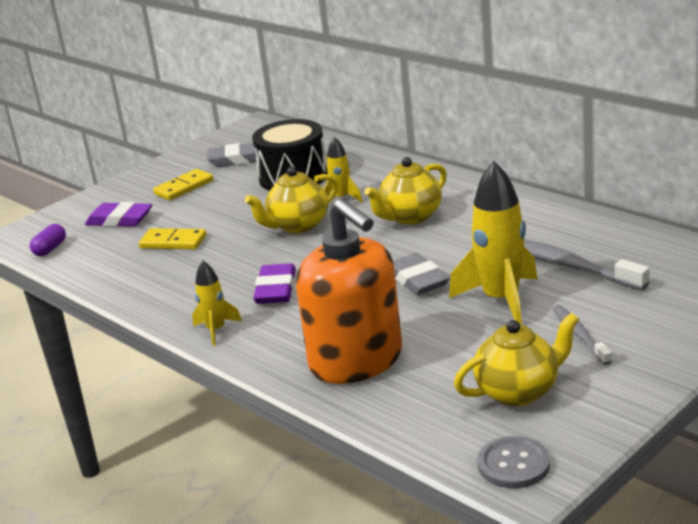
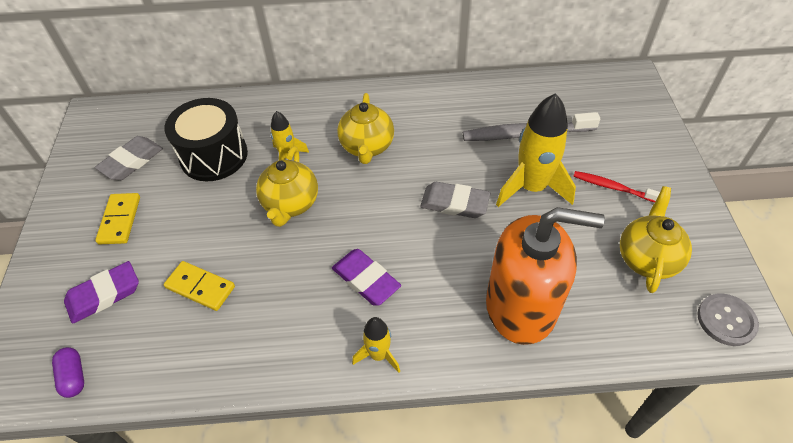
camera: 50 degrees left, 25 degrees up
yellow domino [139,228,206,249] -> yellow domino turned 60 degrees clockwise [164,261,235,311]
grey toothbrush [553,305,612,365] -> red toothbrush [573,171,660,202]

